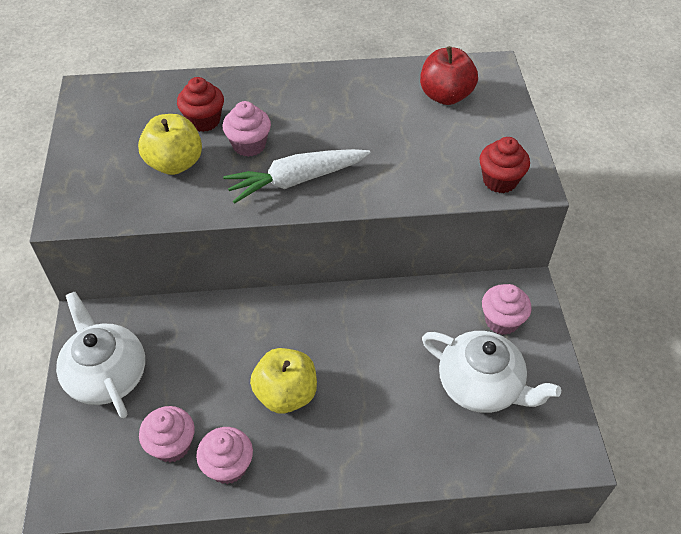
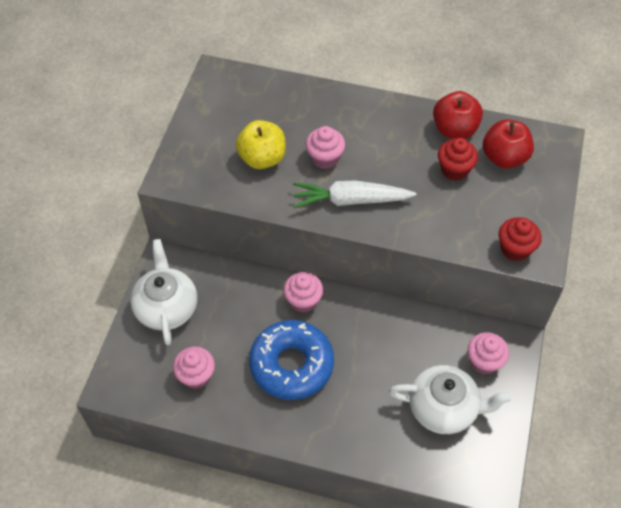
camera: 20 degrees right, 5 degrees up
red cupcake [177,77,224,132] -> red cupcake moved to [438,138,478,181]
pink cupcake [196,427,253,484] -> pink cupcake moved to [283,272,323,313]
yellow apple [250,348,317,413] -> blue donut [249,320,334,400]
white teapot [422,331,561,413] -> white teapot turned 45 degrees counterclockwise [389,365,512,434]
none -> red apple [433,91,483,139]

